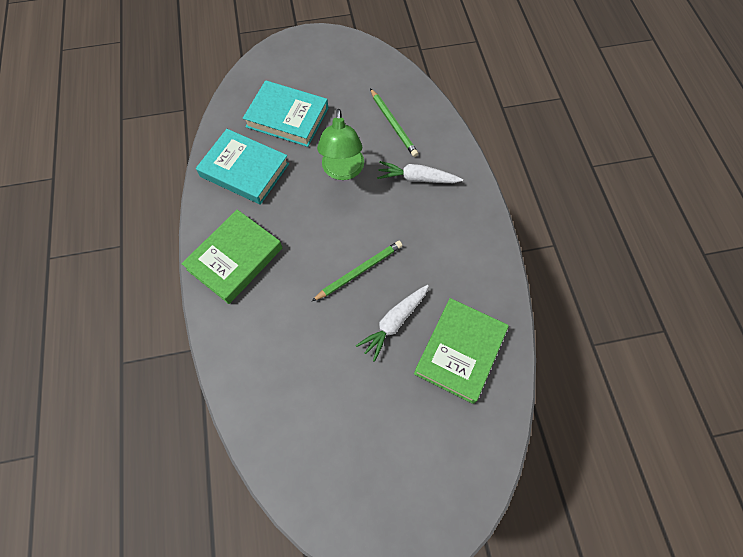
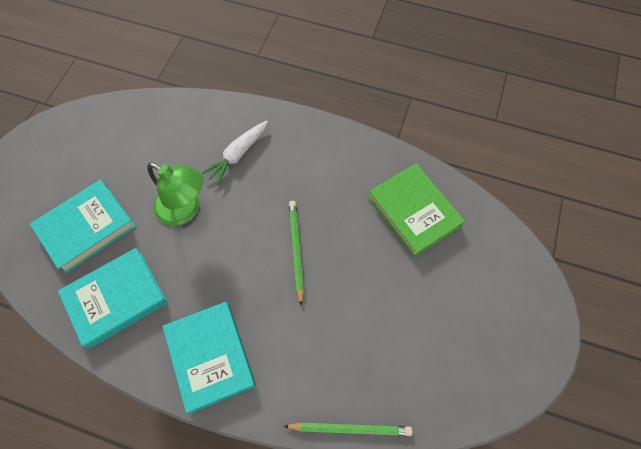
camera: 60 degrees left, 0 degrees up
green book [181,209,282,304] -> turquoise book [163,302,256,413]
white carrot [356,285,429,362] -> none
green pencil [370,88,418,157] -> green pencil moved to [283,422,412,436]

